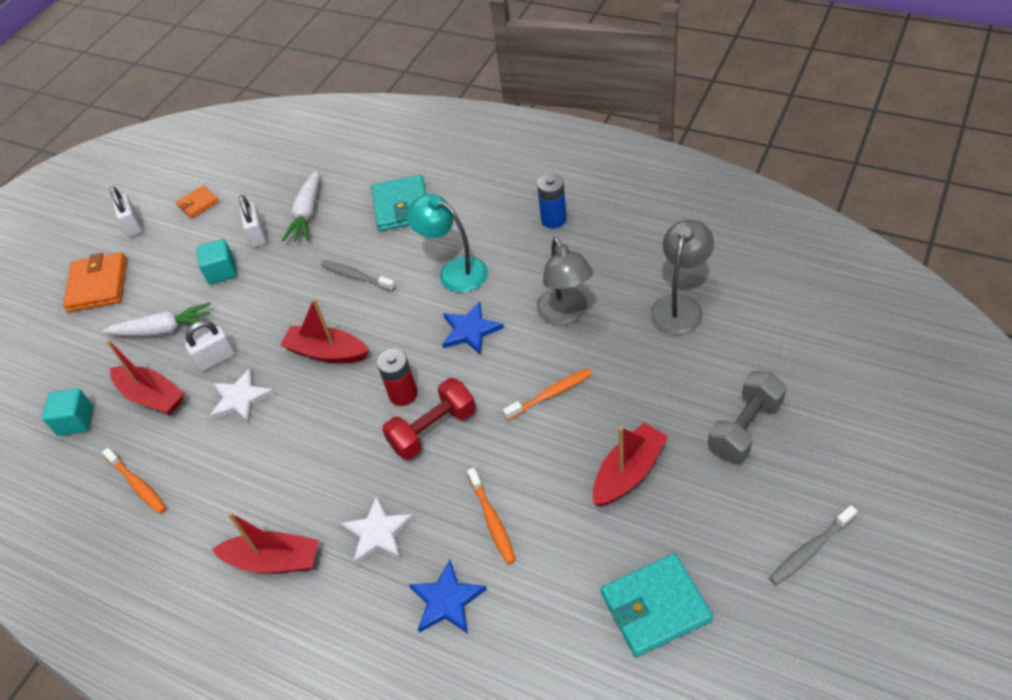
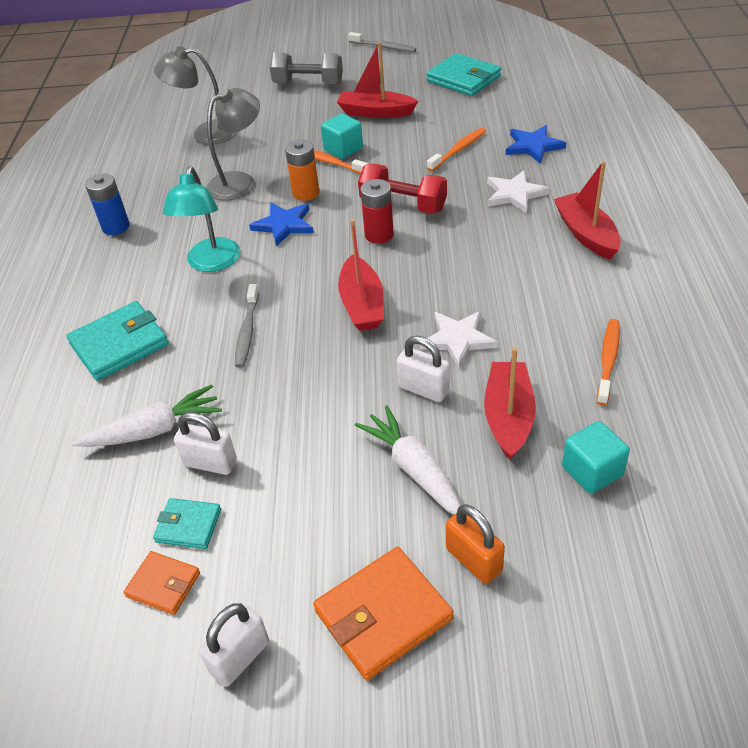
camera: 120 degrees left, 5 degrees down
turquoise cube [196,239,237,284] -> turquoise cube moved to [321,113,363,159]
white padlock [239,195,267,247] -> white padlock turned 60 degrees clockwise [174,412,237,475]
none -> turquoise wallet [153,498,221,549]
none -> orange battery [285,139,319,201]
none -> orange padlock [446,504,505,584]

